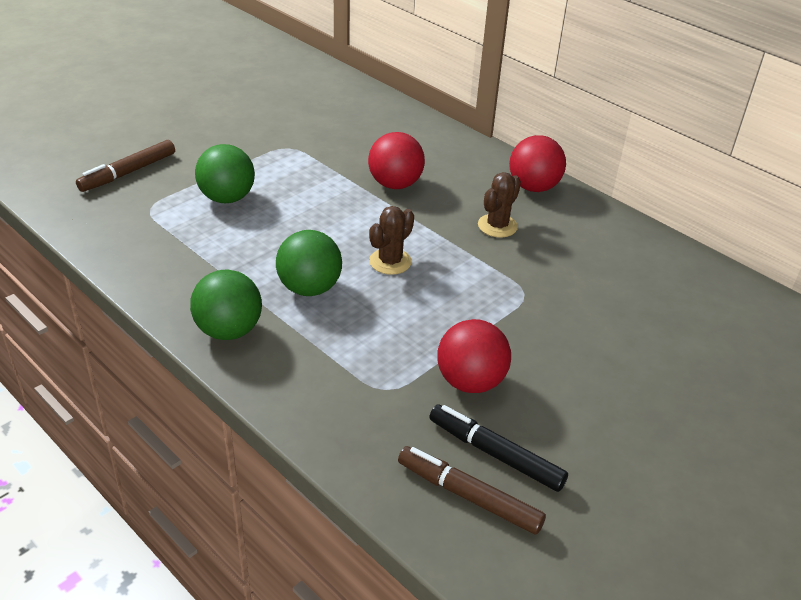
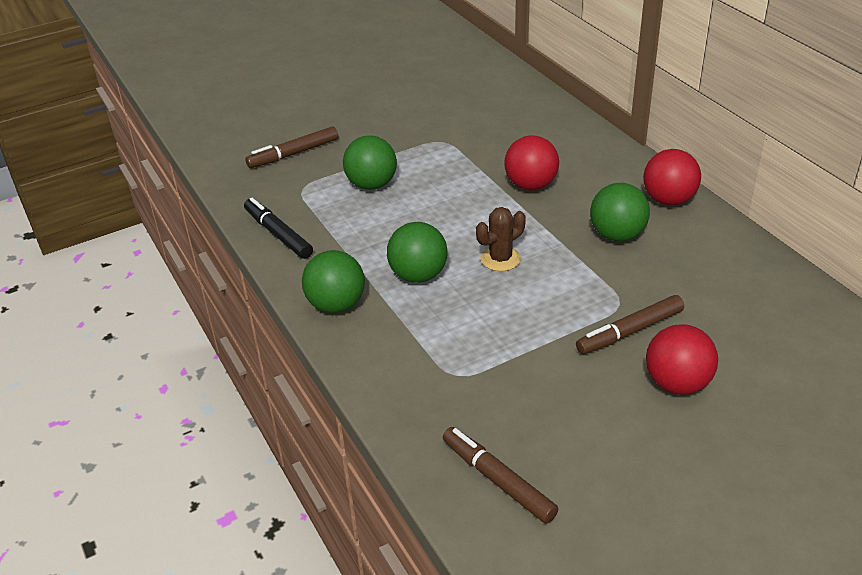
camera: 20 degrees right, 0 degrees up
black marker [429,405,568,492] -> black marker moved to [244,198,313,259]
red ball [438,319,511,393] -> red ball moved to [646,324,718,395]
brown cactus [478,172,521,238] -> green ball [590,183,650,242]
none -> brown marker [576,295,684,354]

